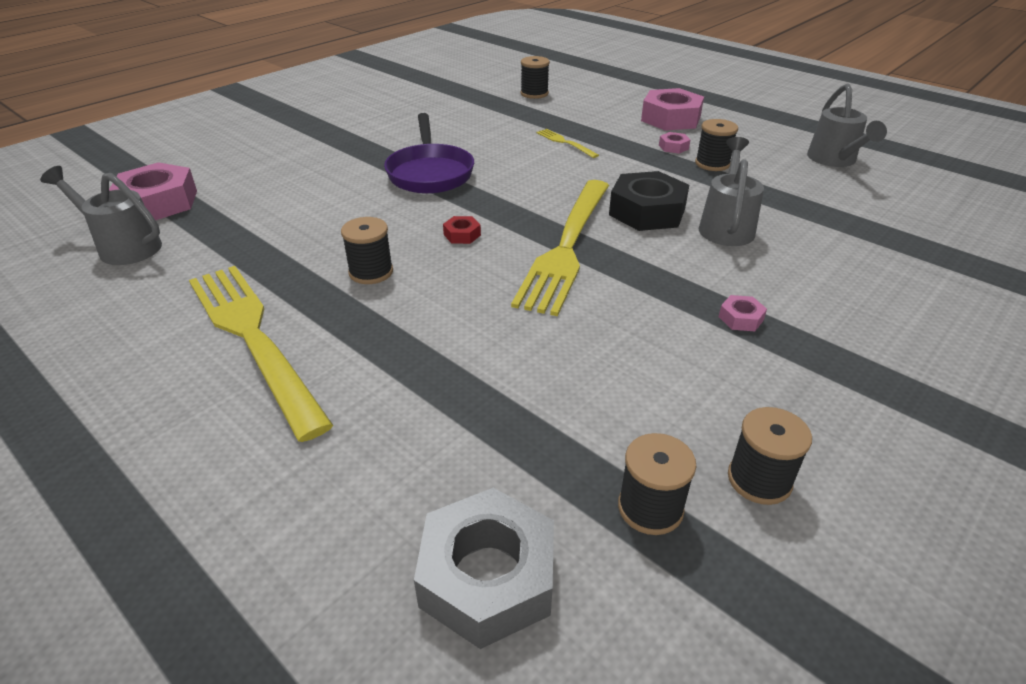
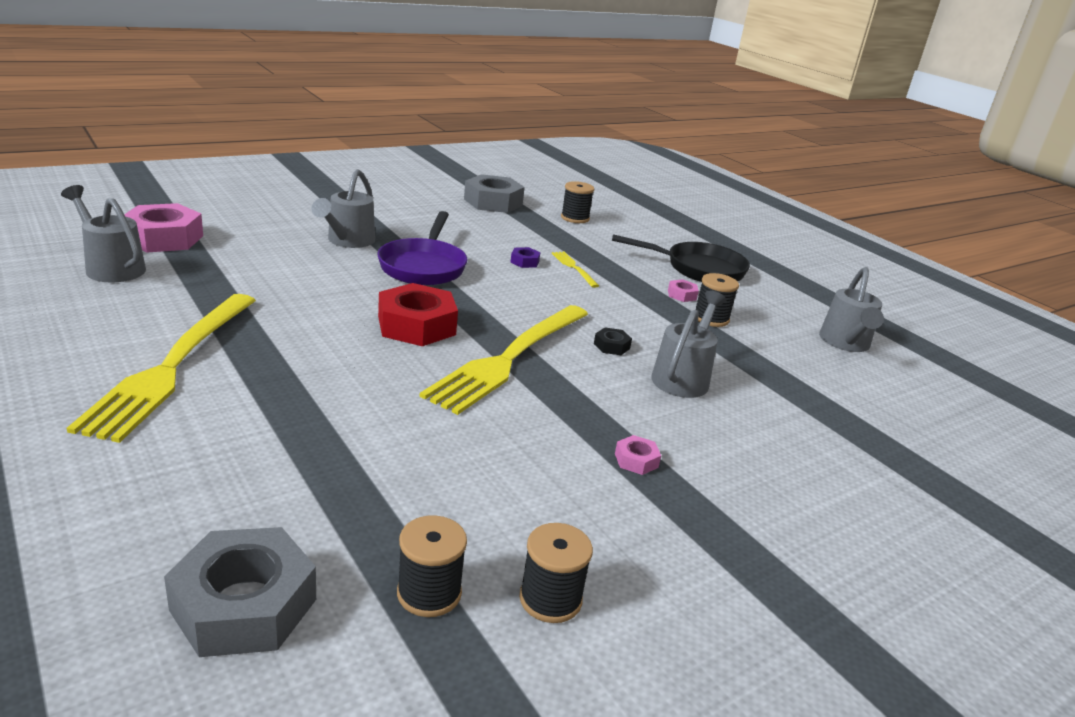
camera: 10 degrees right, 10 degrees down
yellow fork [189,266,333,442] -> yellow fork turned 150 degrees counterclockwise [67,294,256,443]
black spool [341,217,393,284] -> none
red nut [443,216,481,244] -> red nut [378,283,458,346], size x2.25
black nut [609,171,689,231] -> black nut [594,327,632,355], size x0.45
pink nut [641,88,704,131] -> black pan [612,234,750,282]
none -> grey watering can [311,169,375,248]
none -> grey nut [464,174,525,213]
none -> purple nut [510,247,540,268]

